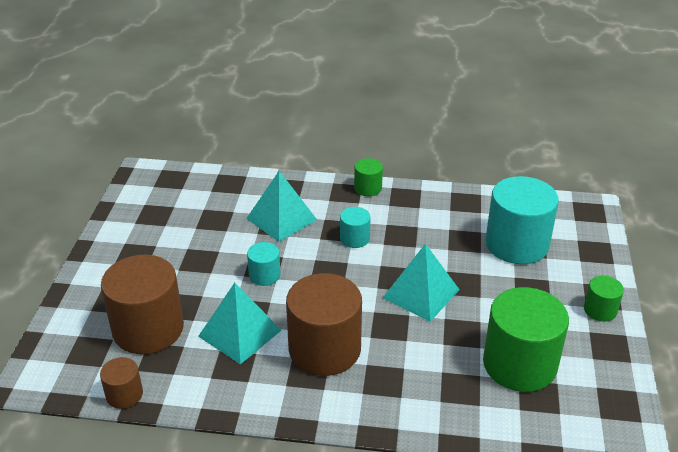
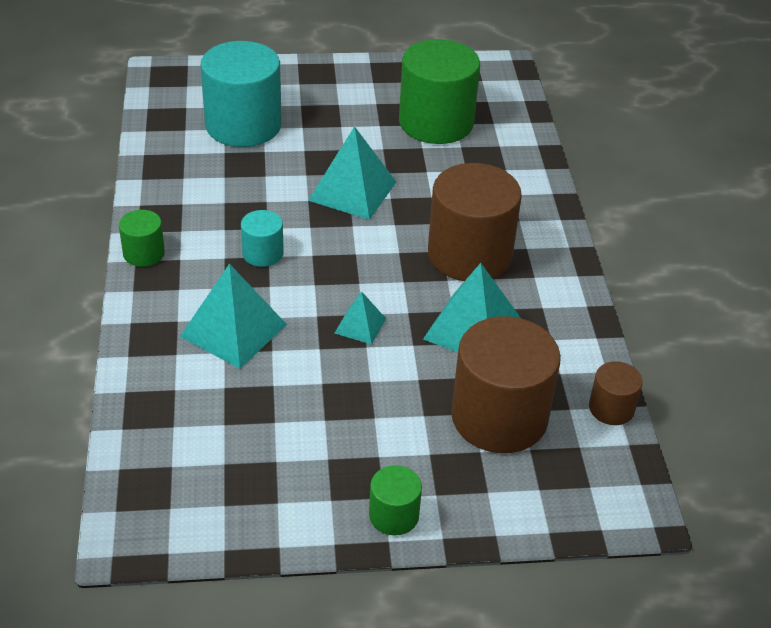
camera: 105 degrees left, 5 degrees up
turquoise cylinder [247,242,281,286] -> turquoise pyramid [334,291,386,345]
green cylinder [584,276,624,322] -> green cylinder moved to [369,465,422,535]

